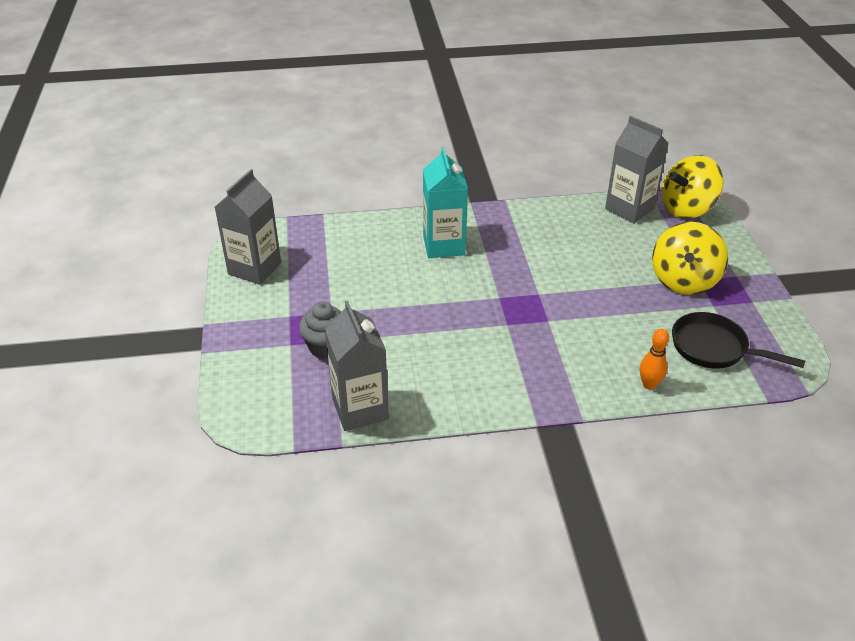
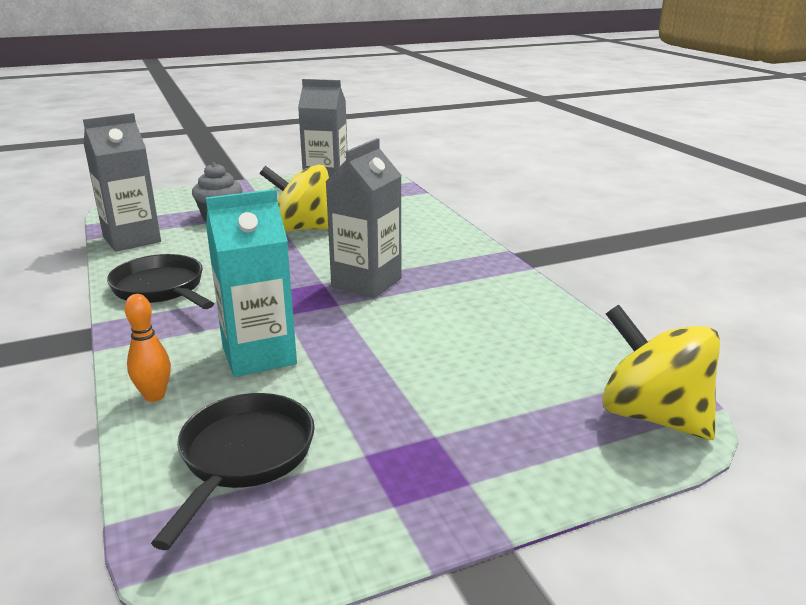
camera: 75 degrees right, 15 degrees down
turquoise carton [423,147,468,258] -> turquoise carton moved to [206,189,297,377]
grey carton [605,116,669,223] -> grey carton moved to [325,138,402,298]
yellow spinning top [652,222,728,295] -> yellow spinning top moved to [260,164,329,232]
none -> black pan [107,254,214,309]

